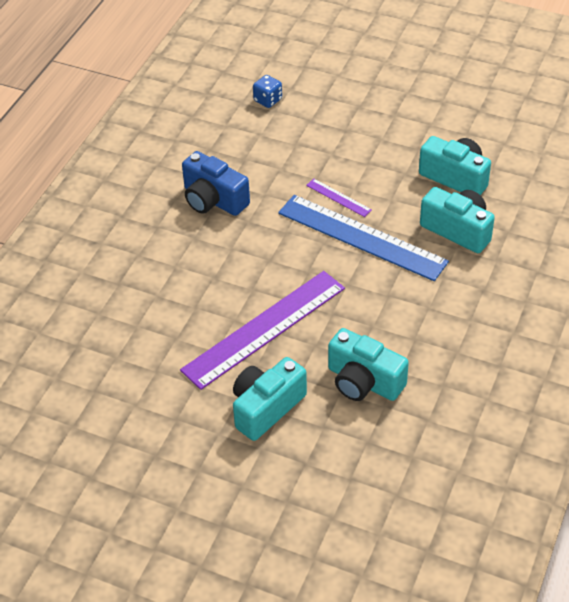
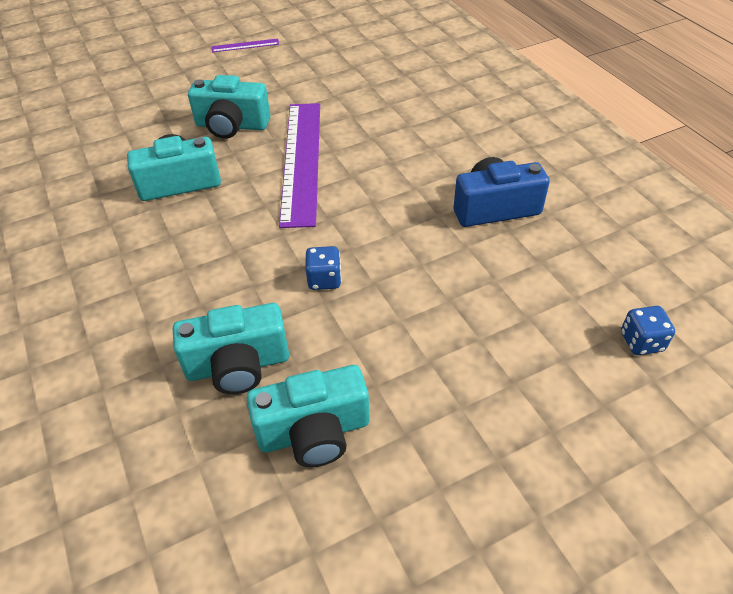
camera: 130 degrees right, 0 degrees up
turquoise camera [233,357,307,441] -> turquoise camera turned 105 degrees clockwise [188,75,270,139]
blue ruler [278,195,449,281] -> blue dice [306,246,342,290]
purple ruler [306,179,372,217] -> purple ruler moved to [212,39,279,52]

